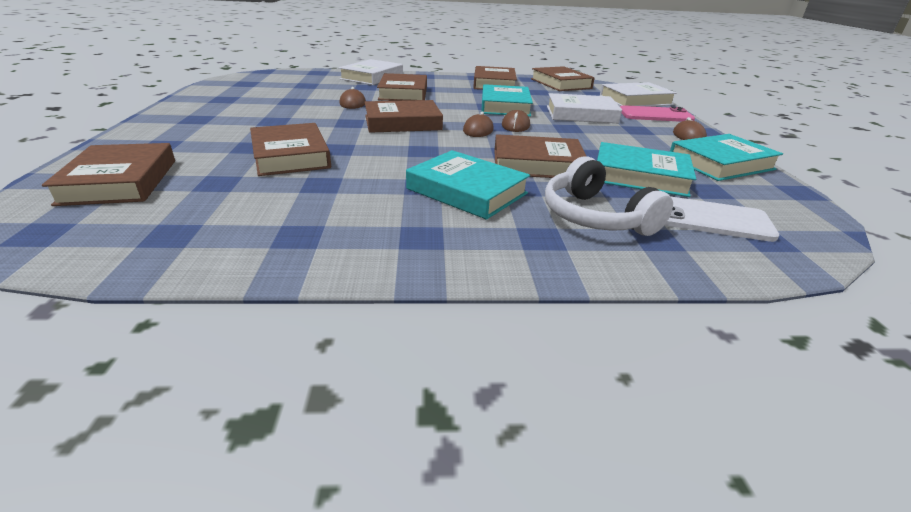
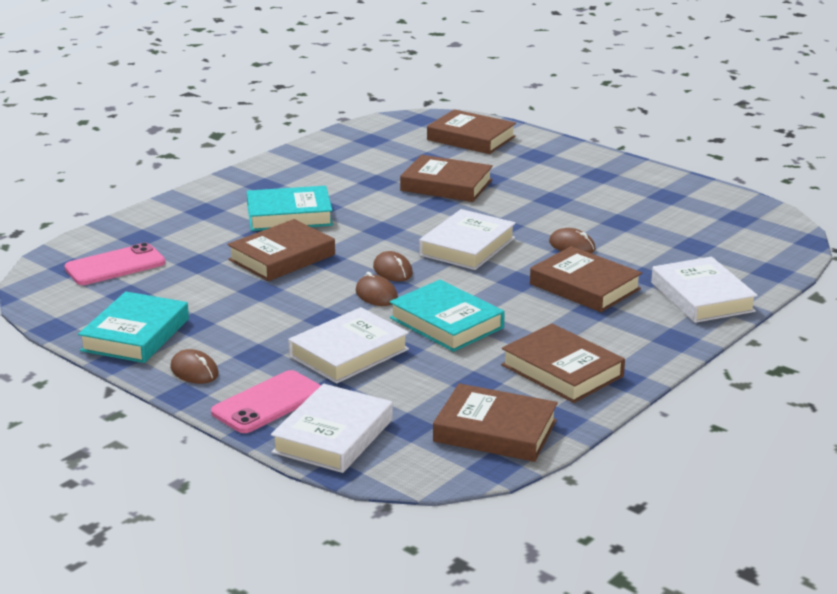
camera: 135 degrees right, 5 degrees down
brown book [365,100,443,133] -> white book [419,209,516,270]
white headphones [545,156,673,236] -> none
turquoise book [597,142,696,197] -> none
white phone [664,196,779,242] -> pink phone [64,243,165,285]

